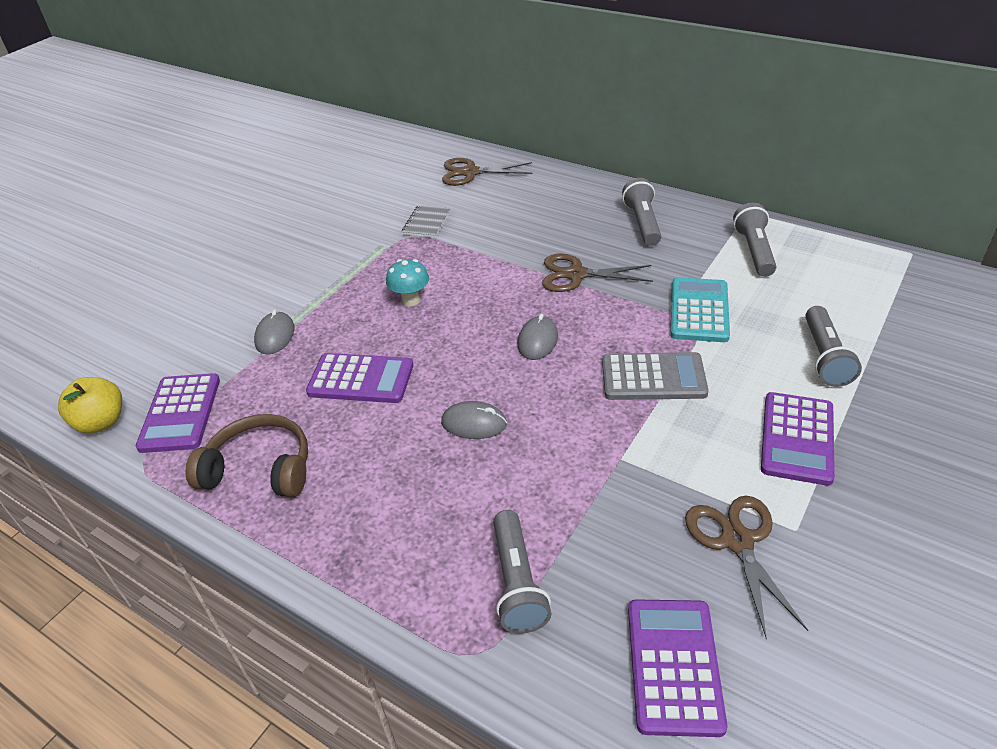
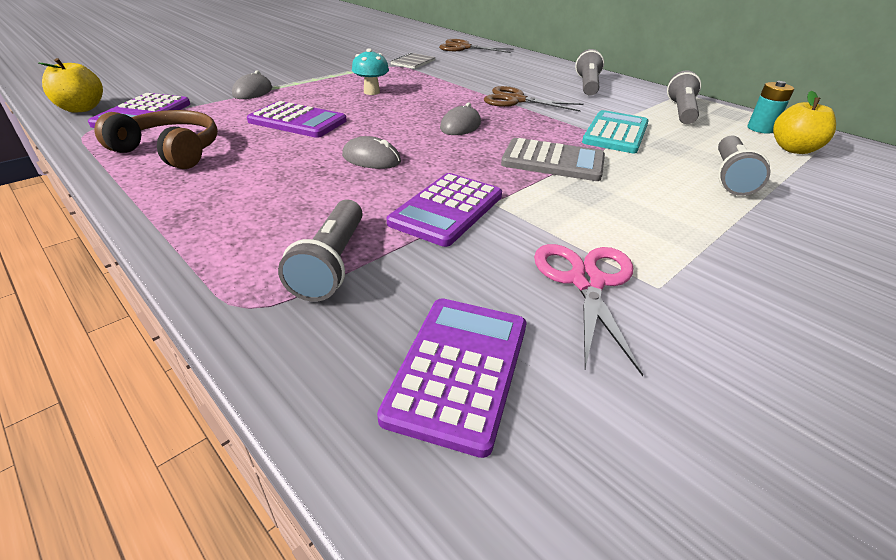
camera: 10 degrees right, 5 degrees down
brown scissors [685,496,808,639] -> pink scissors [534,244,643,376]
purple calculator [761,392,835,486] -> purple calculator moved to [387,173,502,247]
none -> turquoise battery [748,81,794,134]
none -> yellow apple [773,91,836,154]

